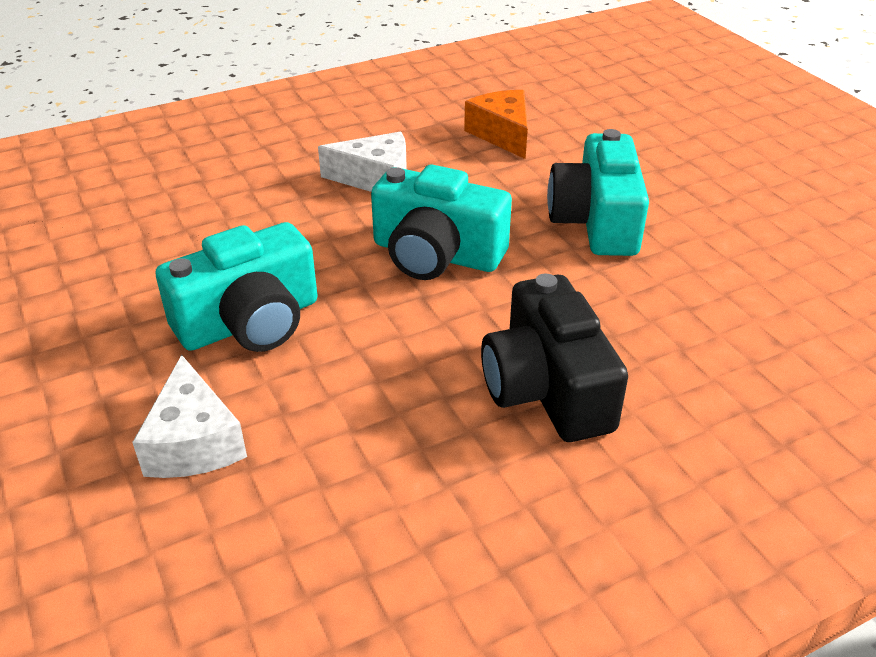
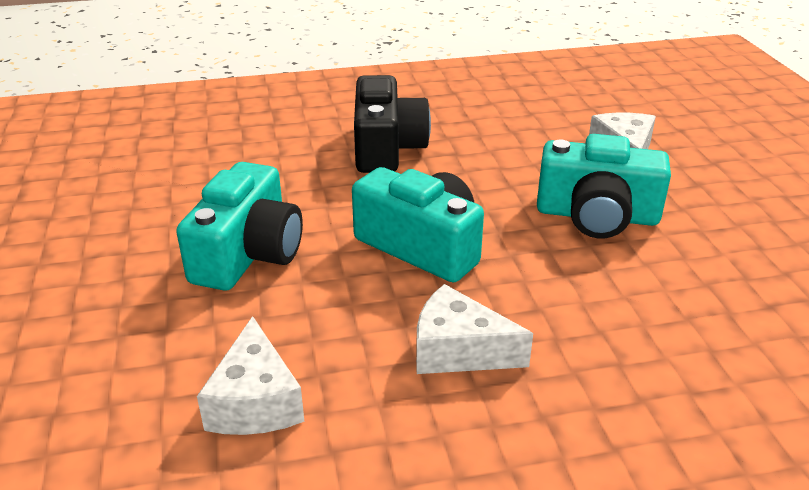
camera: 165 degrees left, 5 degrees down
turquoise camera [155,222,318,352] -> turquoise camera turned 150 degrees counterclockwise [537,134,671,238]
orange cheese [464,90,528,159] -> white cheese [197,316,305,435]

